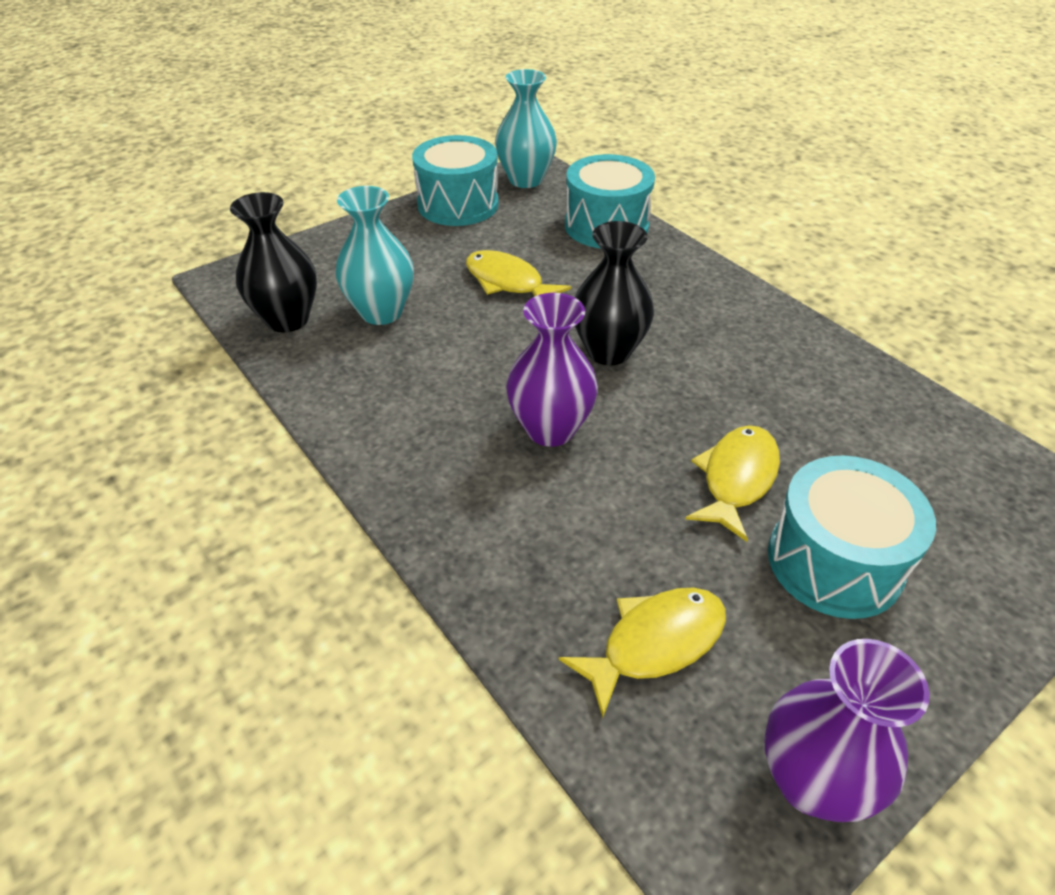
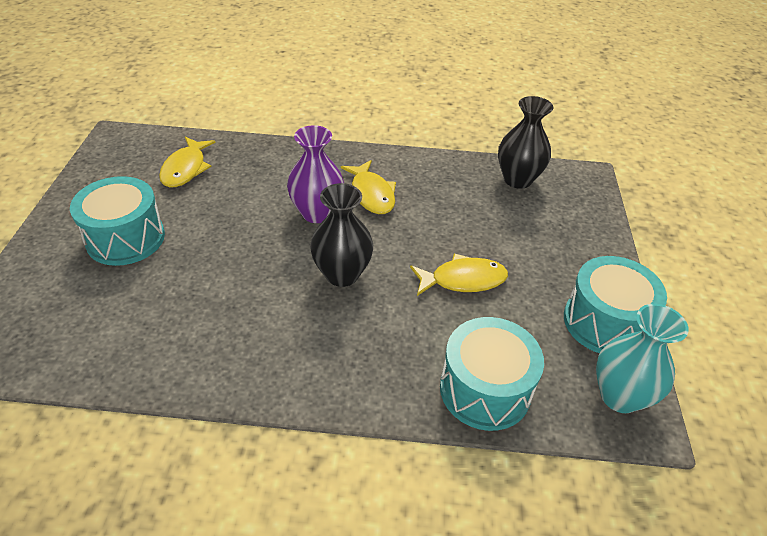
camera: 130 degrees right, 0 degrees up
turquoise vase [335,186,414,325] -> none
yellow fish [685,425,780,542] -> yellow fish moved to [341,160,396,214]
purple vase [764,639,930,822] -> none

